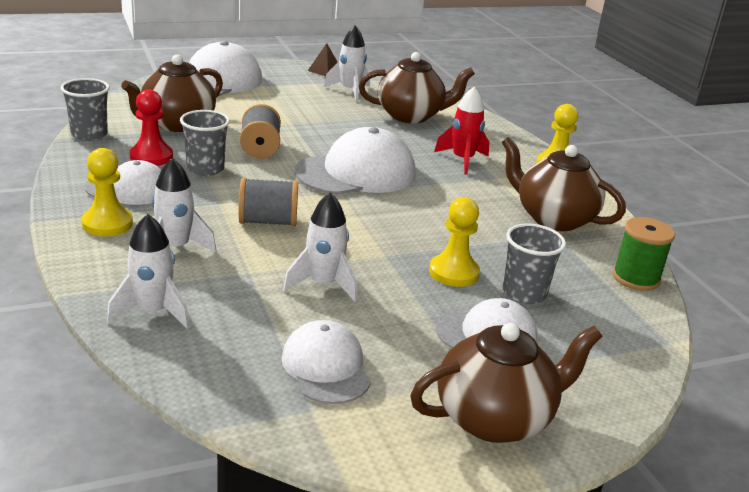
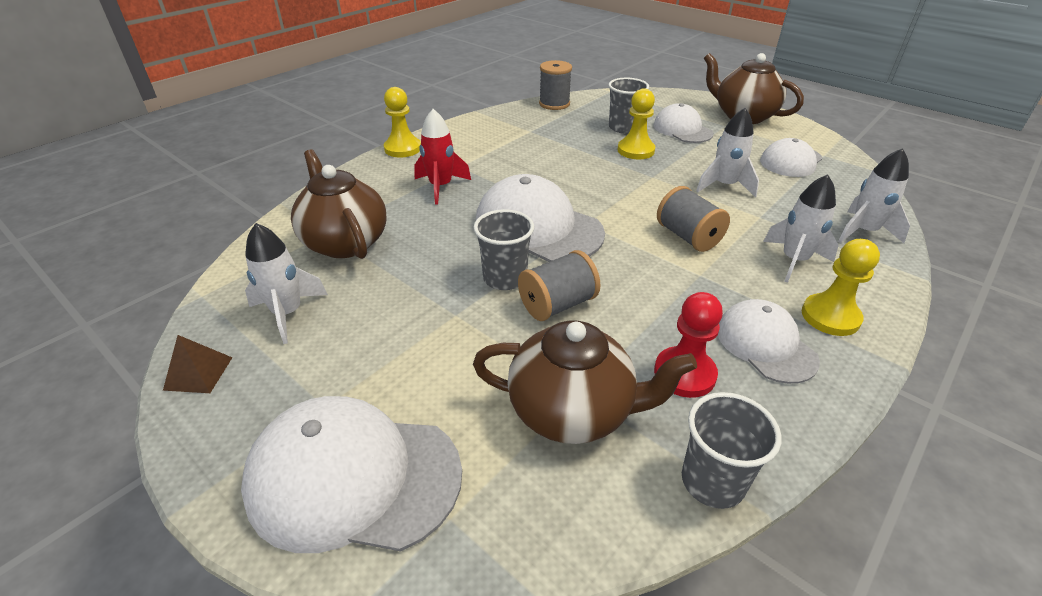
camera: 115 degrees left, 10 degrees up
grey cup [180,110,230,176] -> grey cup moved to [473,209,534,290]
brown teapot [502,137,626,231] -> none
green spool [612,217,675,291] -> grey spool [539,60,572,110]

